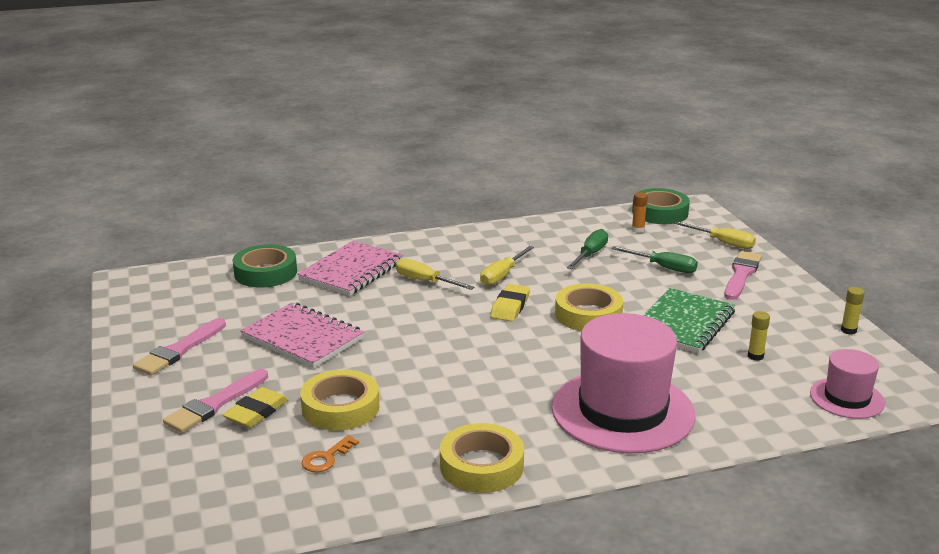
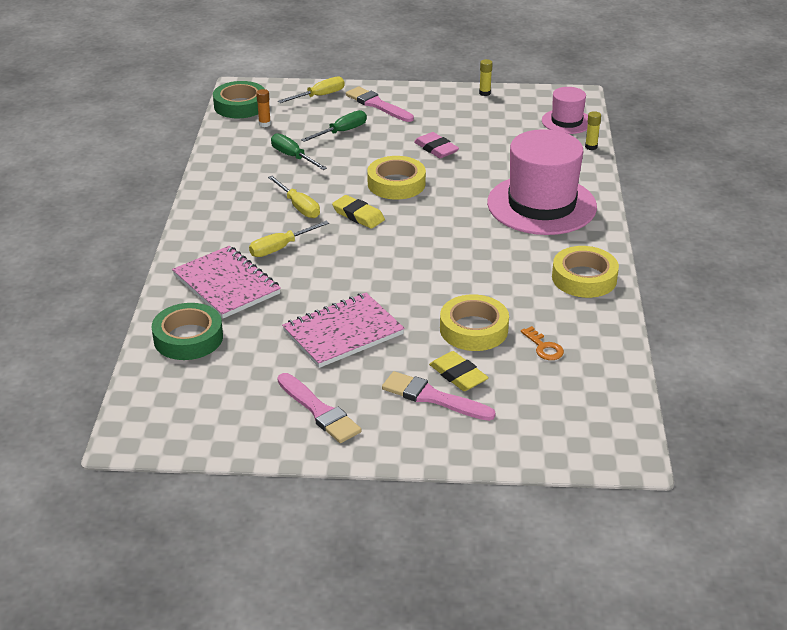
camera: 70 degrees left, 10 degrees up
pink brush [163,369,268,433] -> pink brush turned 150 degrees clockwise [382,371,496,421]
green notebook [643,288,735,353] -> pink eraser [414,132,459,158]
yellow glue stick [748,311,770,361] -> yellow glue stick moved to [585,111,601,150]

